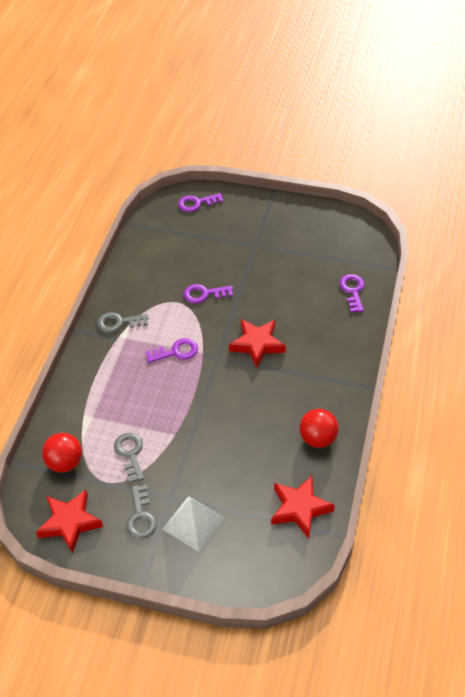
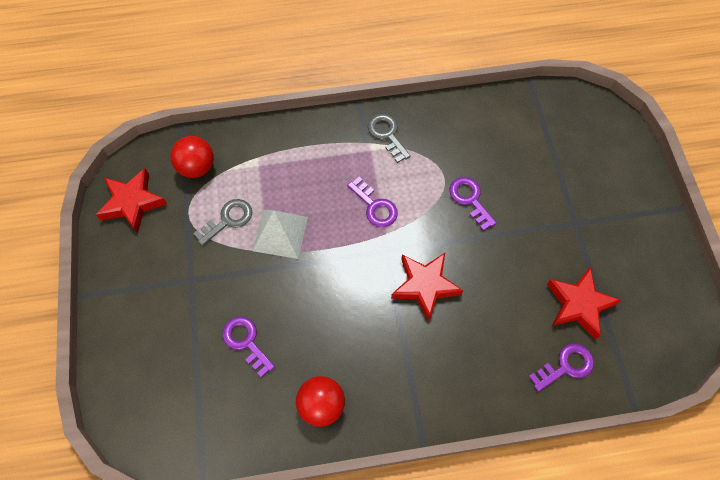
camera: 65 degrees right, 15 degrees up
grey key [126,485,157,539] -> none
white pyramid [163,496,224,552] -> white pyramid moved to [253,210,308,259]
purple key [178,193,224,212] -> purple key moved to [222,316,275,377]
red star [271,476,335,539] -> red star moved to [547,267,622,339]

